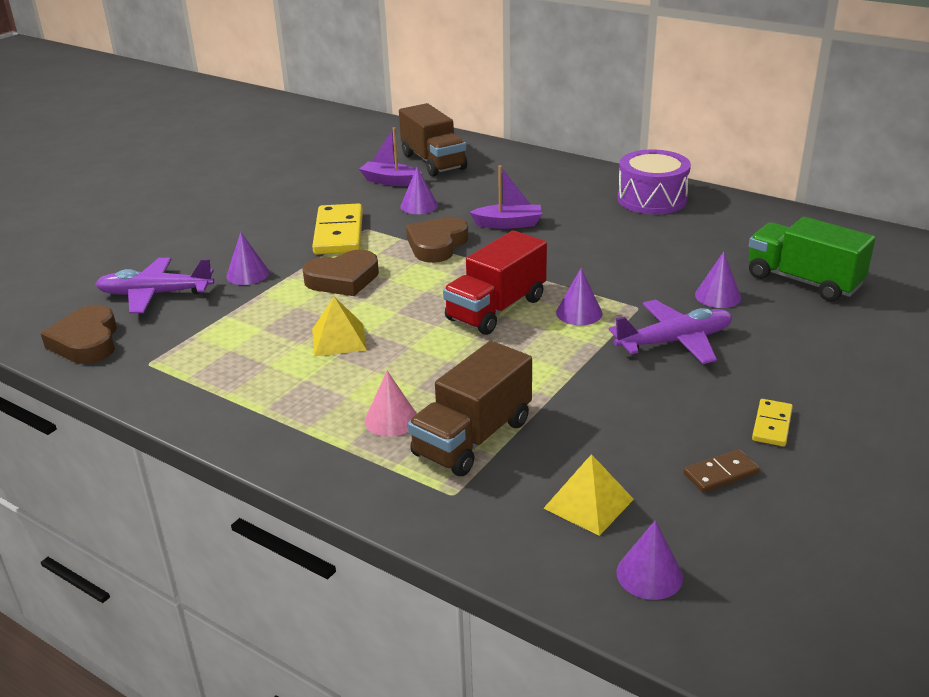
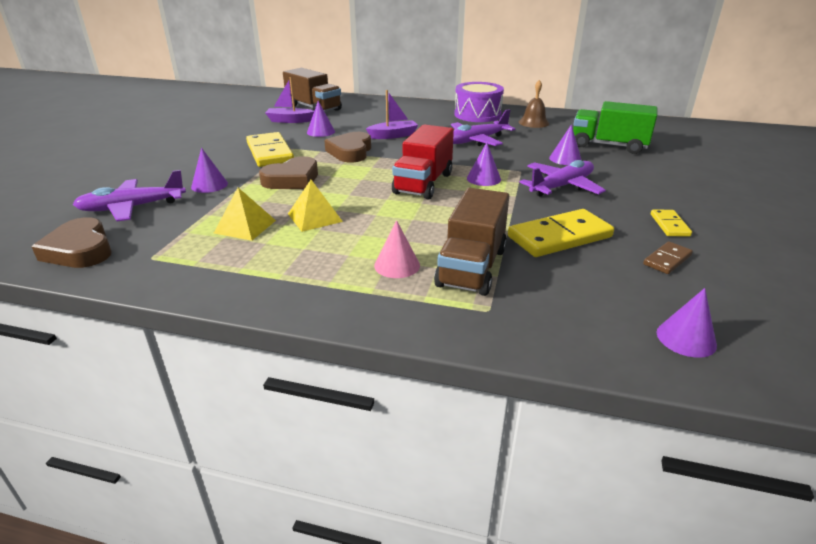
camera: 20 degrees left, 0 degrees up
yellow pyramid [543,454,634,536] -> yellow pyramid moved to [214,188,276,241]
none -> purple plane [451,109,516,146]
none -> yellow domino [508,209,614,257]
none -> brown bell [519,80,549,128]

